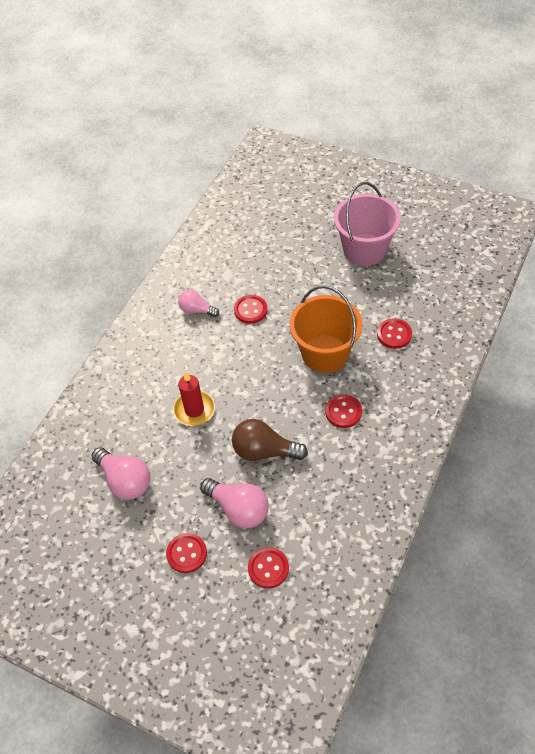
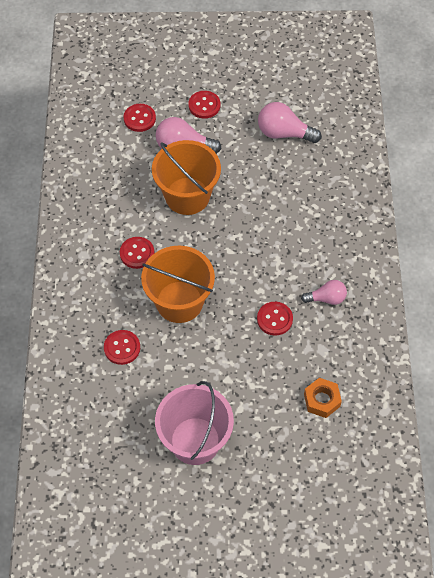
camera: 150 degrees right, 5 degrees up
red candle [173,372,215,426] -> none
brown light bulb [232,419,308,461] -> orange bucket [152,140,221,215]
none -> orange nut [304,378,342,418]

